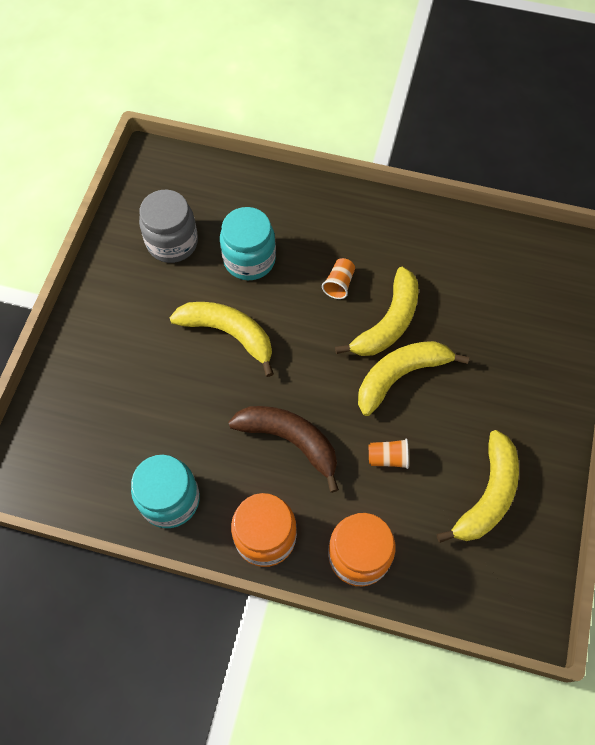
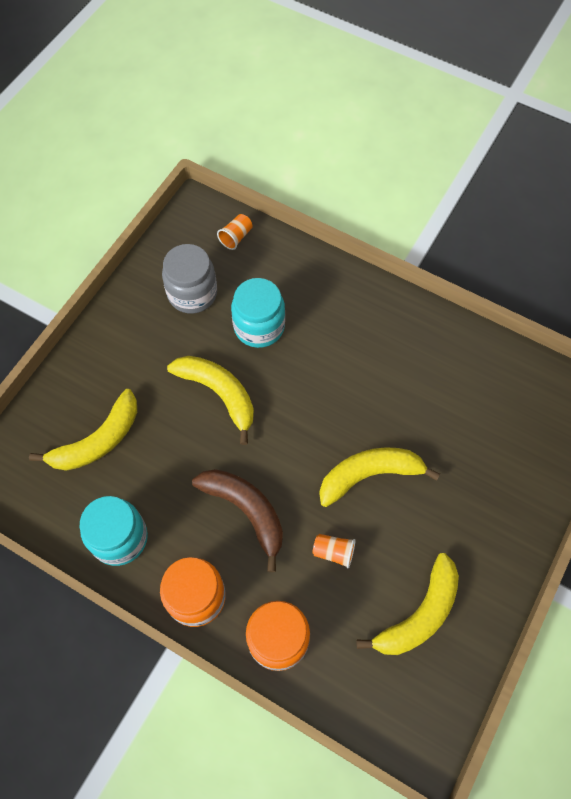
camera: 15 degrees right, 0 degrees up
orange cup [322,258,355,299] -> orange cup moved to [217,214,252,250]
yellow banana [335,267,419,356] -> yellow banana moved to [29,389,137,471]

